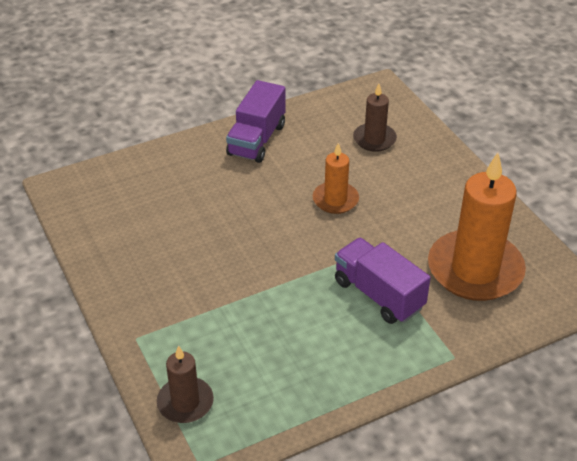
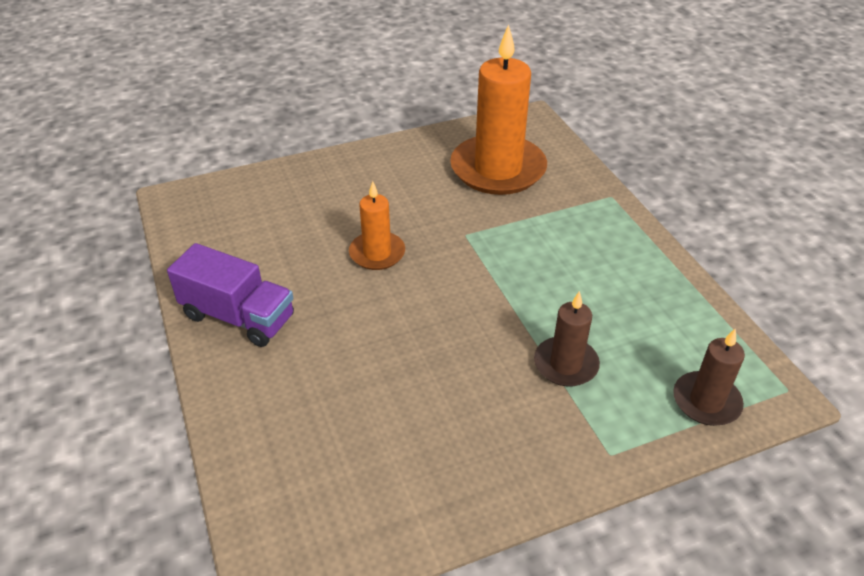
camera: 85 degrees left, 0 degrees up
purple truck [335,238,431,324] -> none
brown candle [353,84,397,152] -> brown candle moved to [534,291,600,387]

